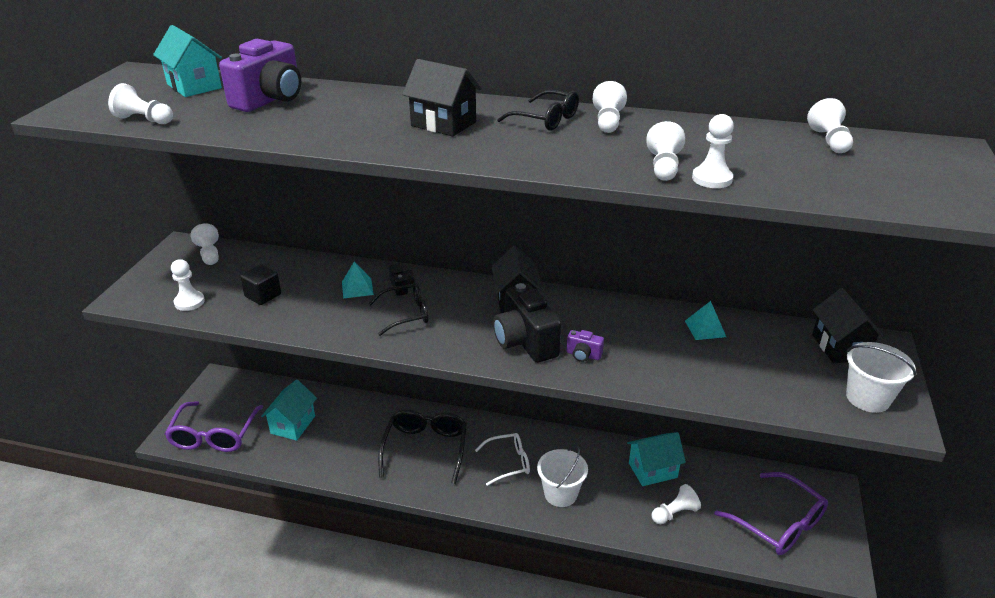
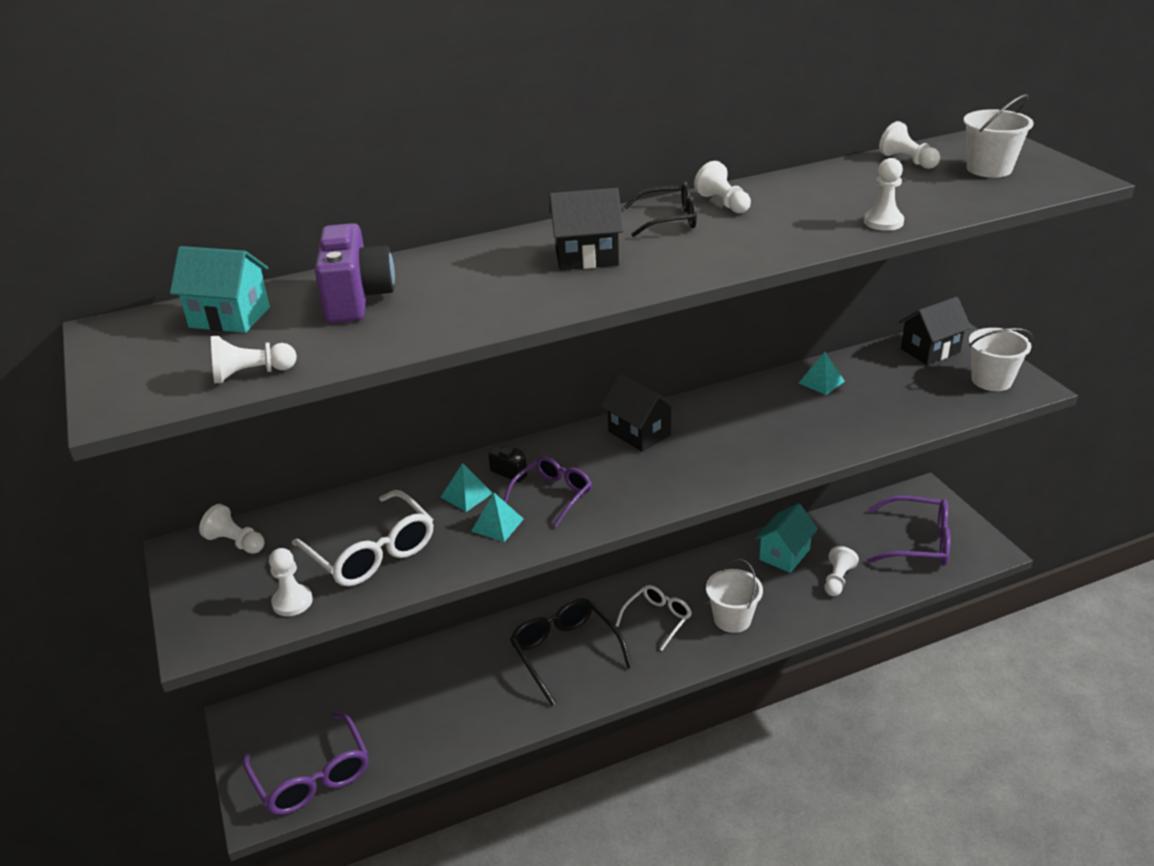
camera: 35 degrees left, 0 degrees up
black cube [240,264,281,305] -> white glasses [292,490,433,586]
turquoise house [261,379,317,441] -> none
black glasses [369,282,428,336] -> purple glasses [504,456,592,527]
black camera [493,283,561,363] -> none
purple camera [566,330,604,362] -> none
white pawn [646,121,685,181] -> none
black house [812,288,885,363] -> black house turned 75 degrees counterclockwise [899,297,971,365]
none -> turquoise pyramid [471,493,524,542]
none -> white bucket [963,94,1034,178]

